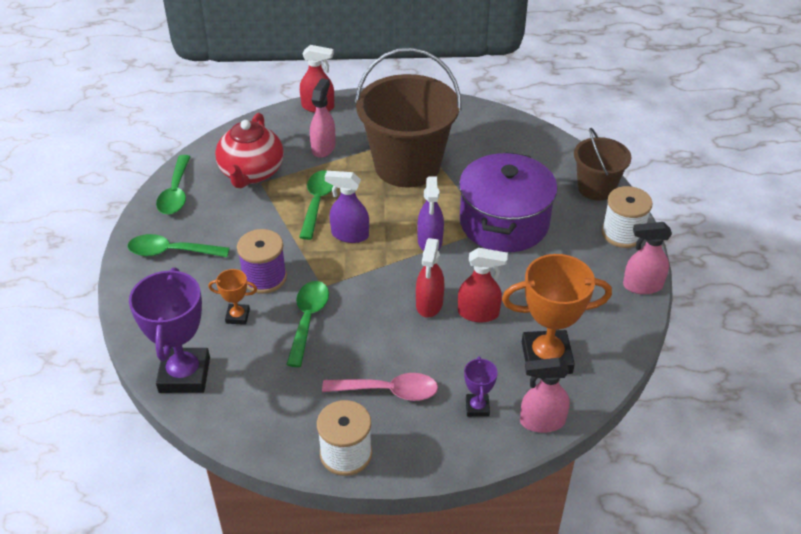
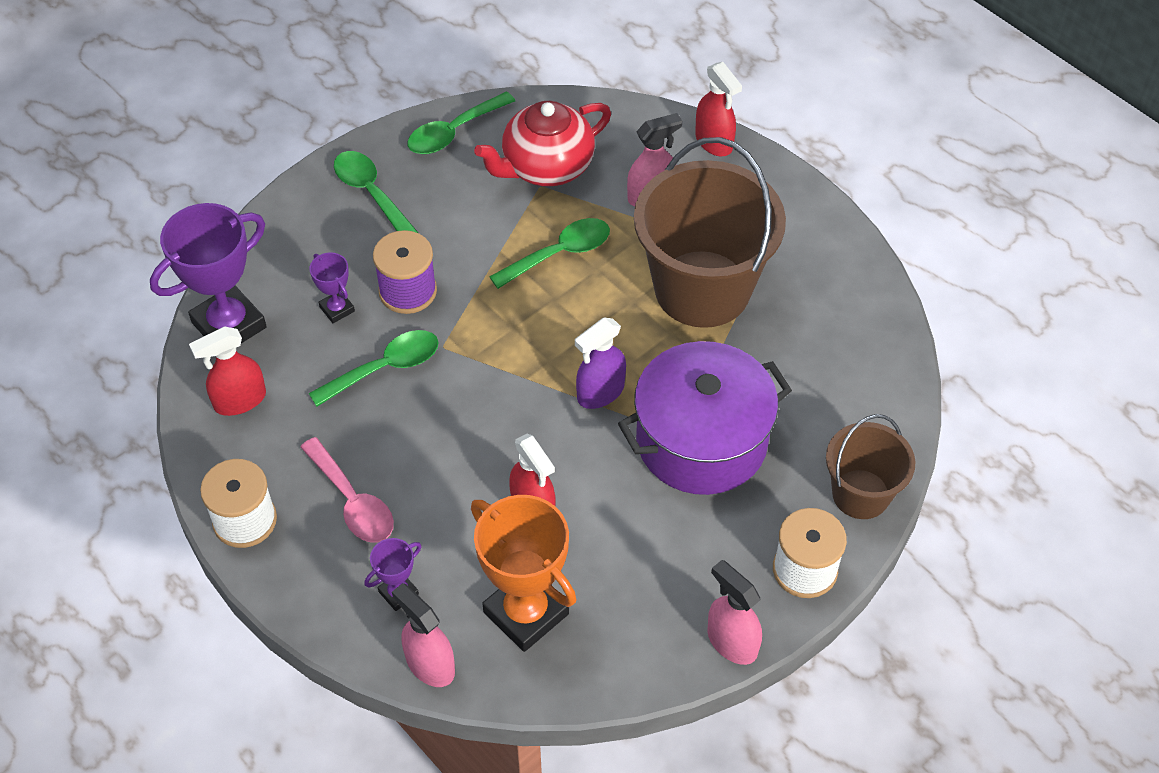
camera: 50 degrees right, 10 degrees up
orange trophy [208,269,257,325] -> purple trophy [309,252,355,323]
purple spray bottle [325,171,369,243] -> none
red spray bottle [416,238,445,317] -> red spray bottle moved to [189,326,266,416]

